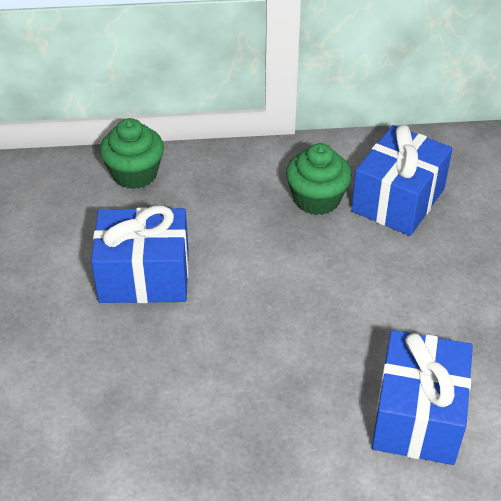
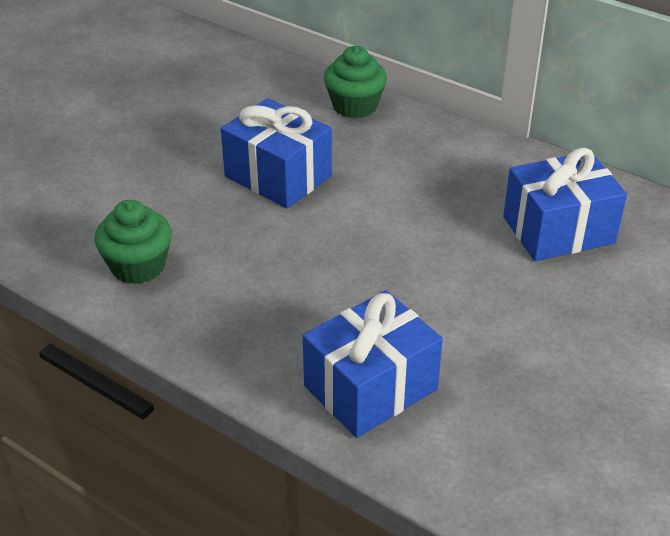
camera: 40 degrees right, 5 degrees down
green cupcake [286,143,352,215] -> green cupcake moved to [94,200,172,284]

